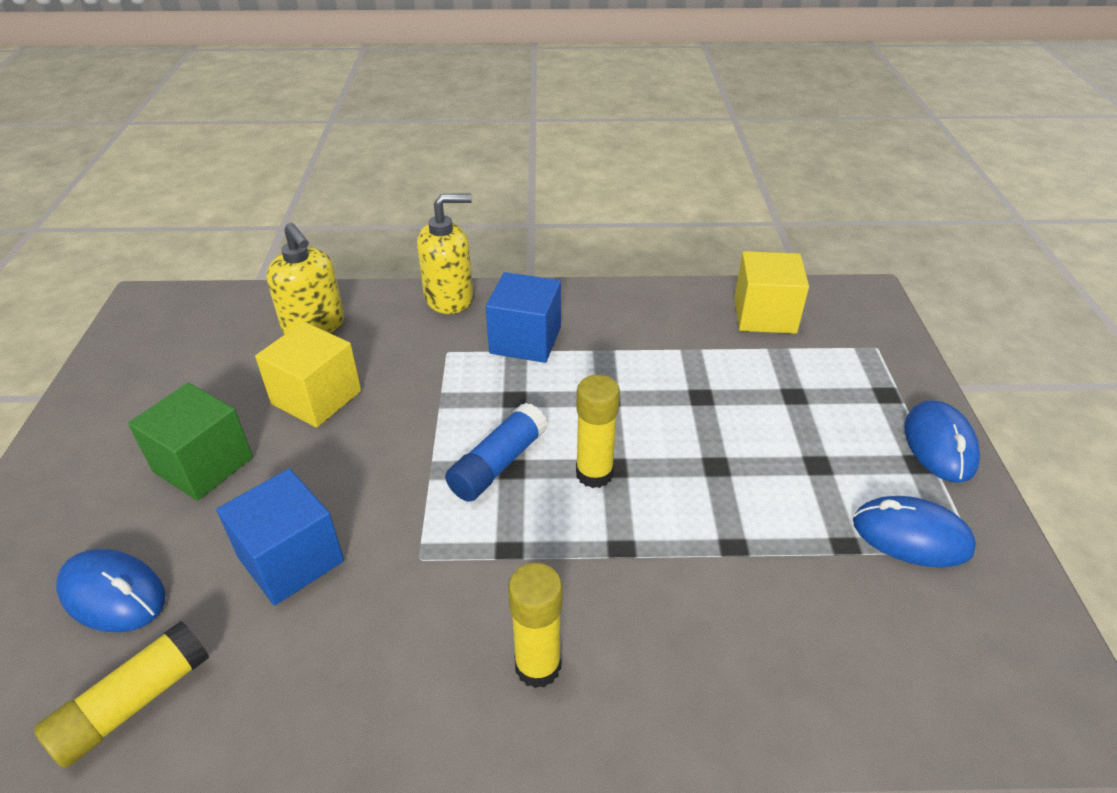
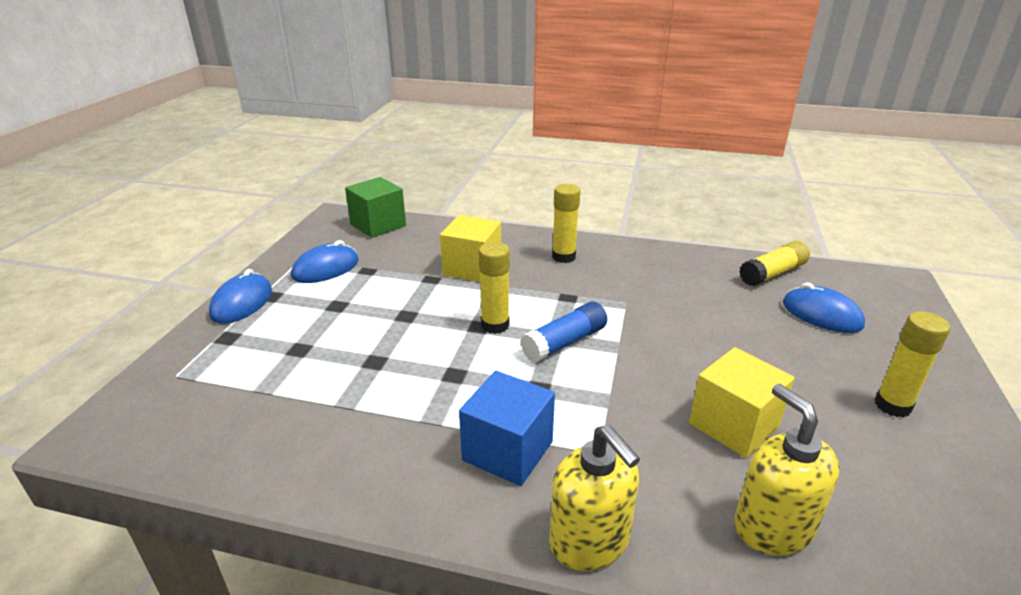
camera: 165 degrees left, 10 degrees down
green cube [128,383,253,501] -> green cube moved to [345,177,406,238]
blue cube [216,468,344,605] -> none
yellow soap dispenser [417,194,473,314] -> yellow soap dispenser turned 120 degrees counterclockwise [549,425,640,571]
yellow cube [734,251,809,334] -> yellow cube moved to [440,215,501,282]
blue mouse [853,496,976,567] -> blue mouse turned 75 degrees counterclockwise [291,240,359,283]
none -> yellow glue stick [875,311,950,417]

